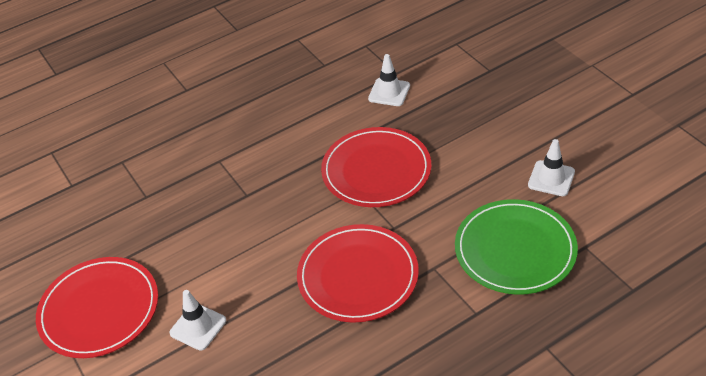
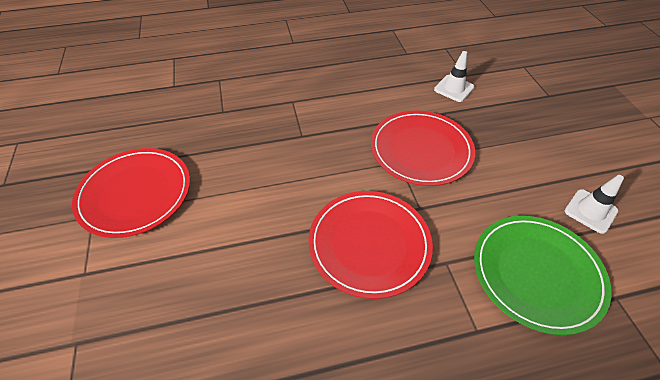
camera: 15 degrees right, 5 degrees up
white traffic cone [170,290,226,351] -> none

